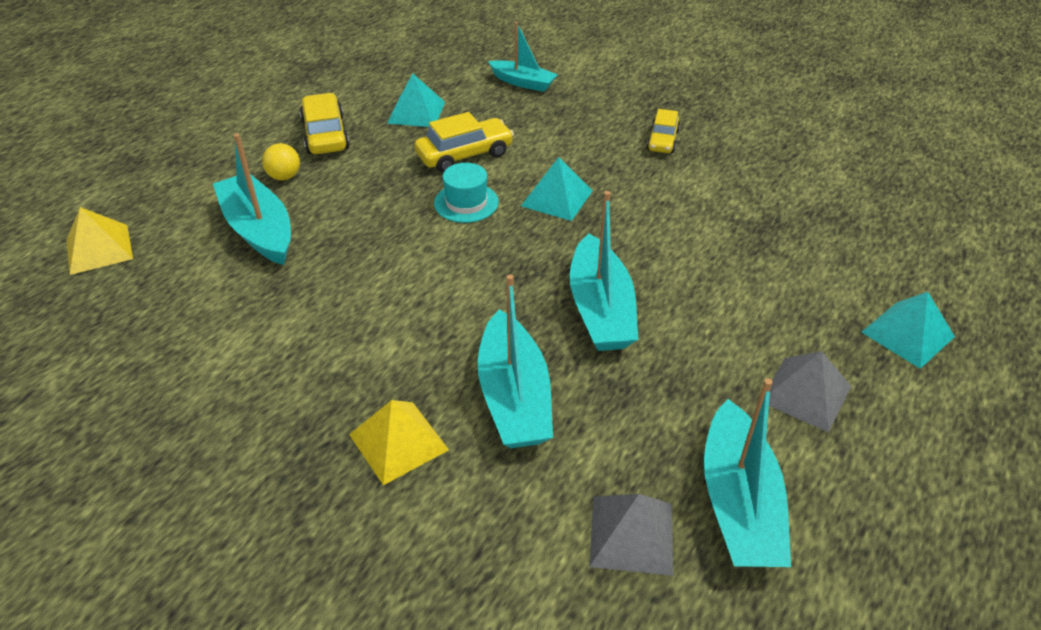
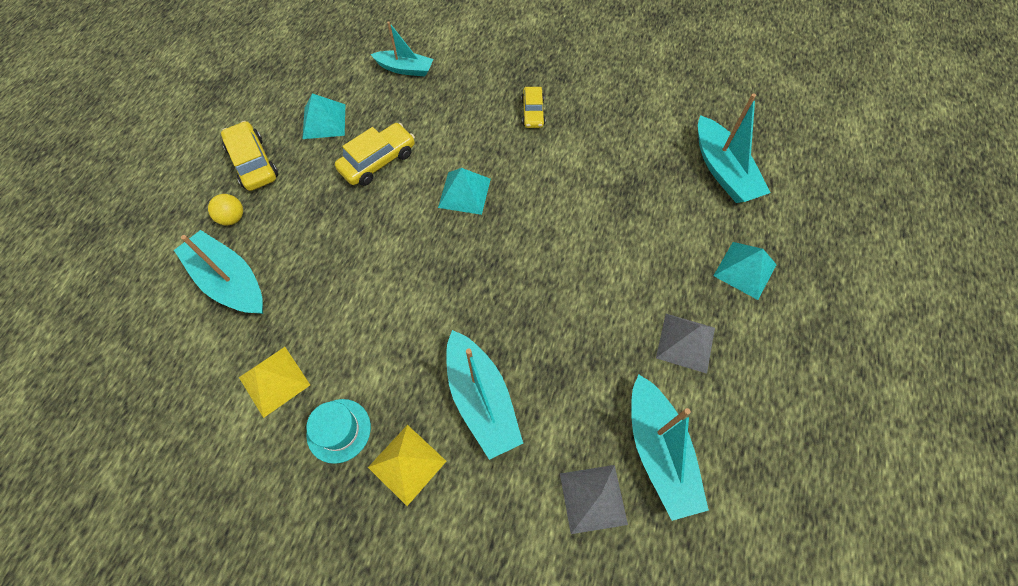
camera: 15 degrees left, 20 degrees up
yellow pyramid [66,207,133,275] -> yellow pyramid moved to [239,347,310,418]
turquoise hat [434,163,499,223] -> turquoise hat moved to [306,399,371,464]
turquoise boat [570,191,638,351] -> turquoise boat moved to [698,93,771,203]

